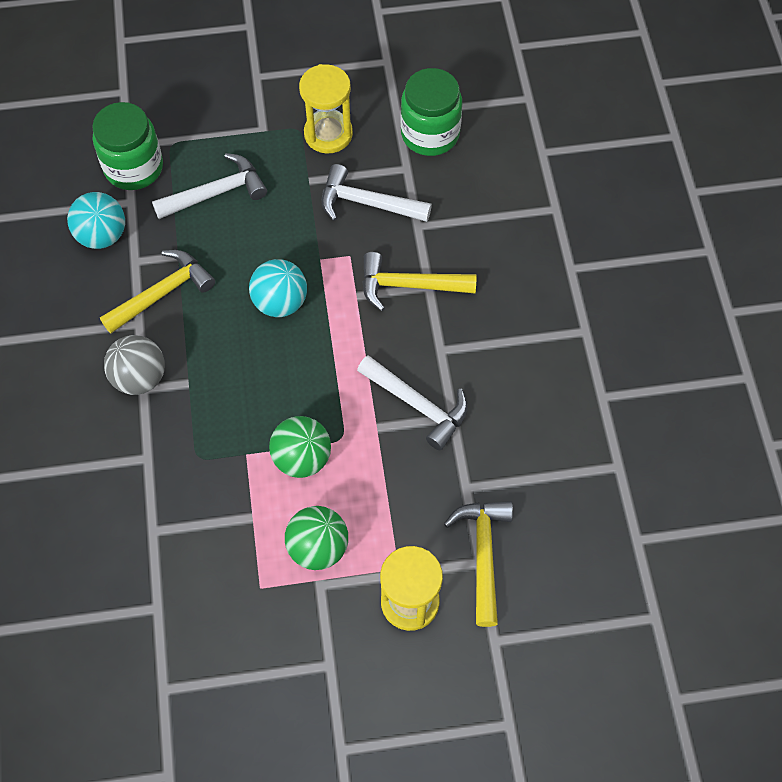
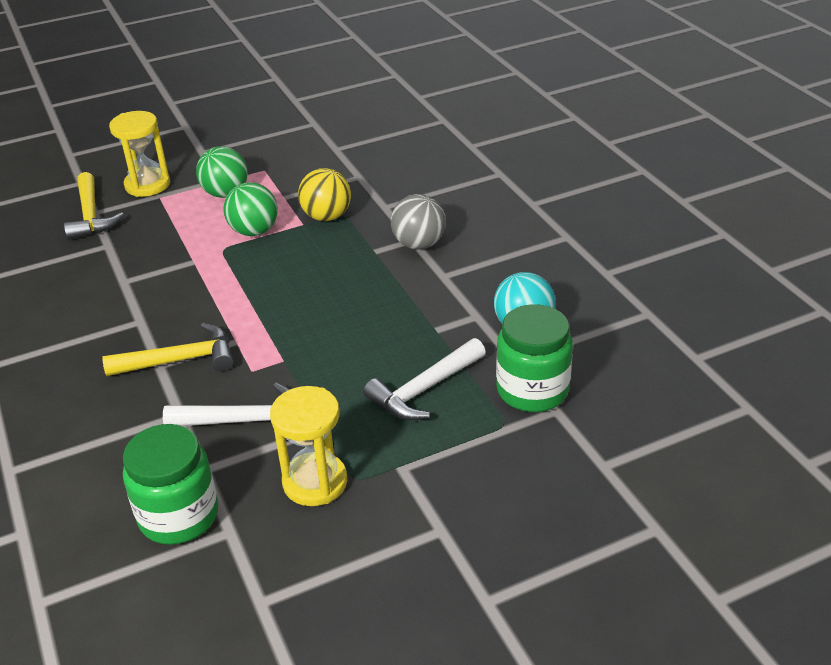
camera: 165 degrees right, 25 degrees down
yellow hammer [100,250,215,333] -> none
turquoise ball [249,259,307,317] -> none
white hammer [357,355,468,450] -> none
none -> yellow ball [298,168,351,221]

